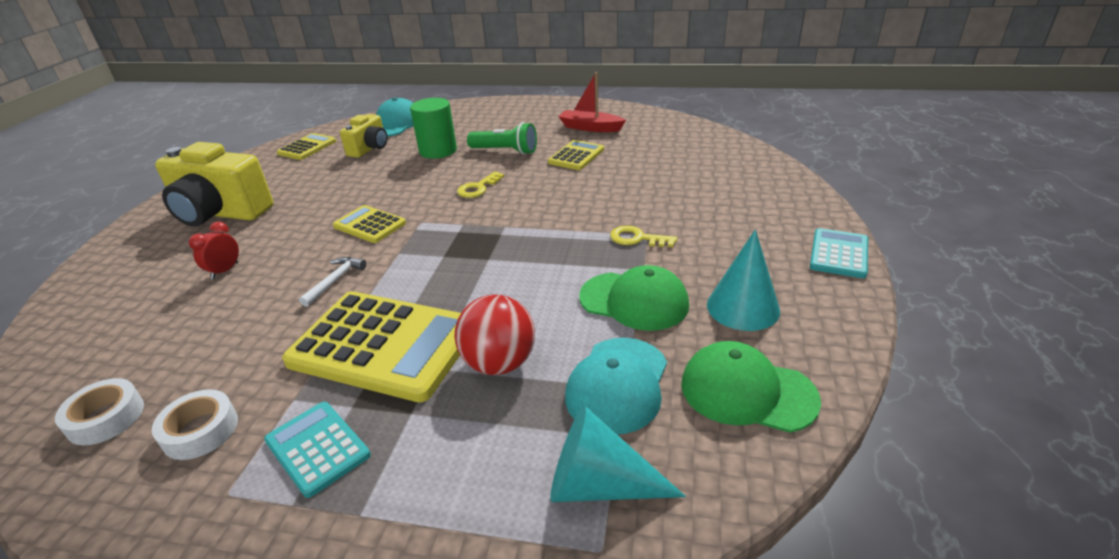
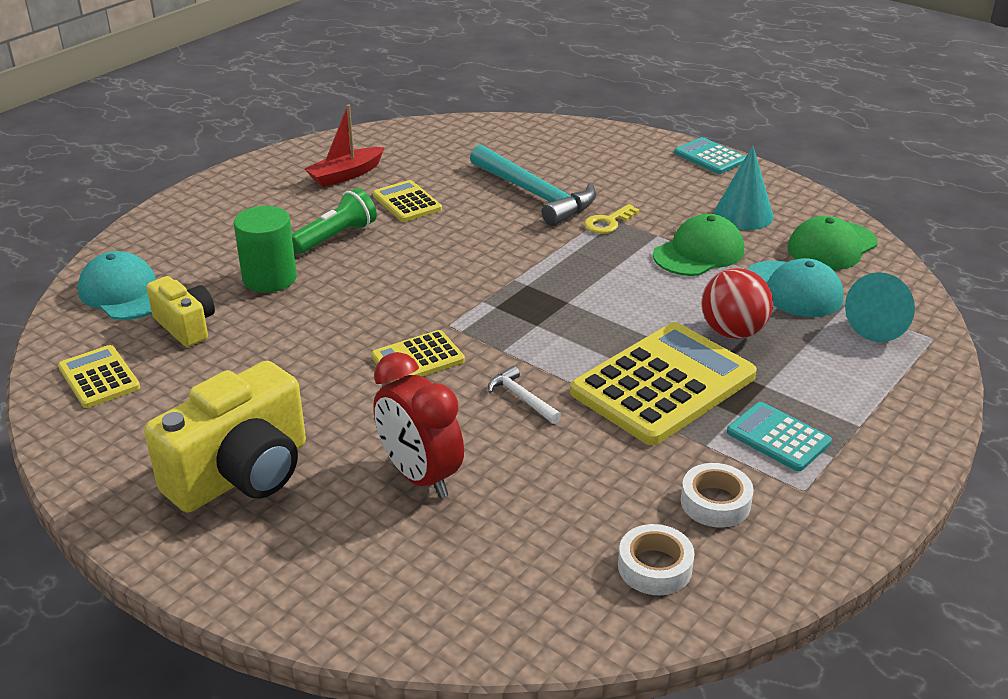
camera: 65 degrees left, 0 degrees up
red clock [189,222,239,279] -> red clock [373,352,464,498], size x1.97
turquoise calculator [264,402,371,498] -> turquoise calculator turned 60 degrees clockwise [727,402,832,471]
yellow key [457,171,504,198] -> none
none -> turquoise hammer [470,145,596,226]

